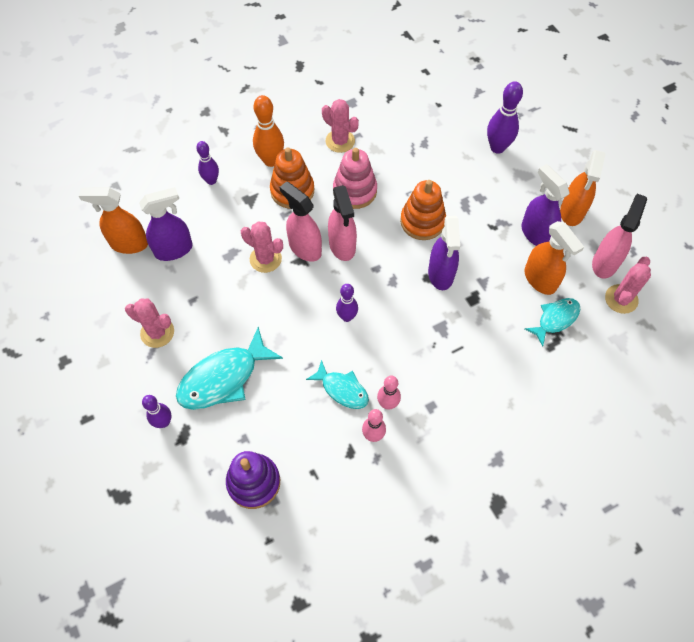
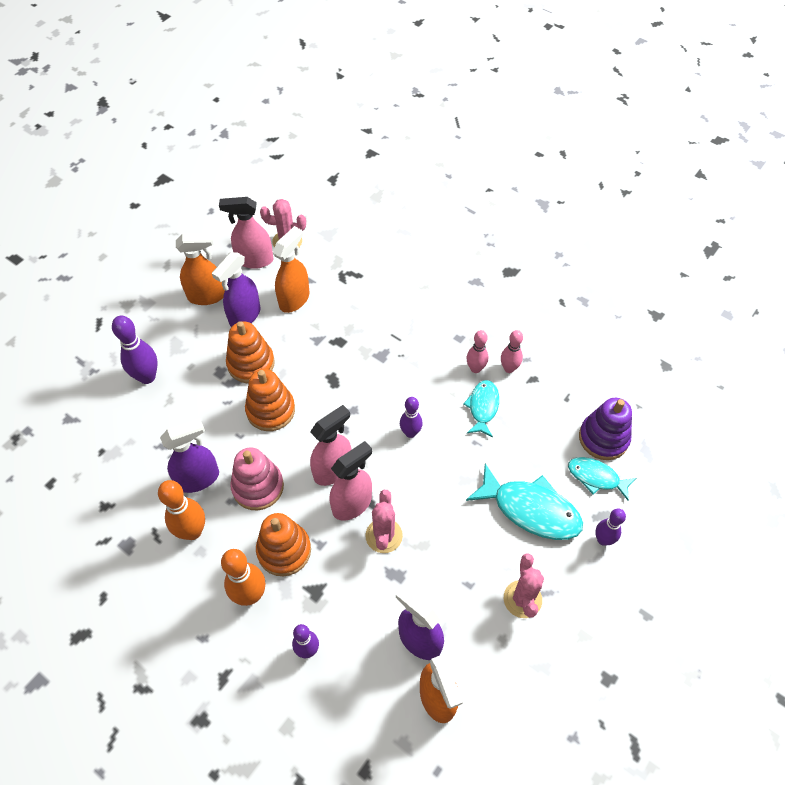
camera: 115 degrees left, 5 degrees down
pink spray bottle [280,181,322,262] -> pink spray bottle turned 150 degrees counterclockwise [329,441,372,521]
pink cactus [322,99,359,153] -> orange bowling pin [158,480,205,540]
purple spray bottle [428,216,460,290] -> purple spray bottle moved to [160,418,219,493]
turquoise fish [525,298,580,347] -> turquoise fish moved to [568,457,636,501]
none -> orange stacking toy [226,321,275,383]

